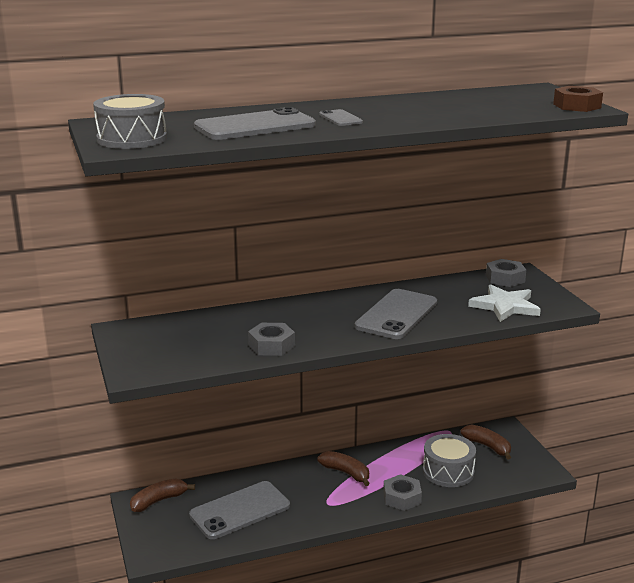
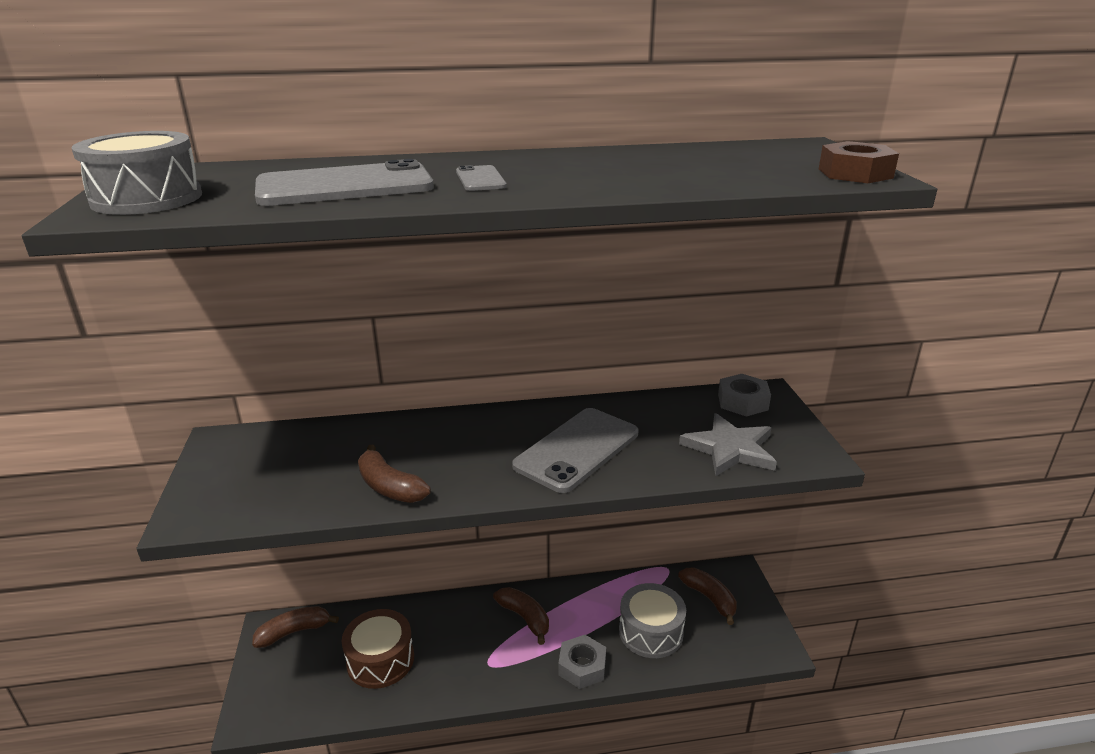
camera: 10 degrees right, 5 degrees up
grey phone [189,481,290,539] -> brown drum [342,609,414,689]
grey nut [248,323,295,356] -> brown banana [358,445,431,503]
white star [468,284,541,322] -> grey star [679,413,777,476]

